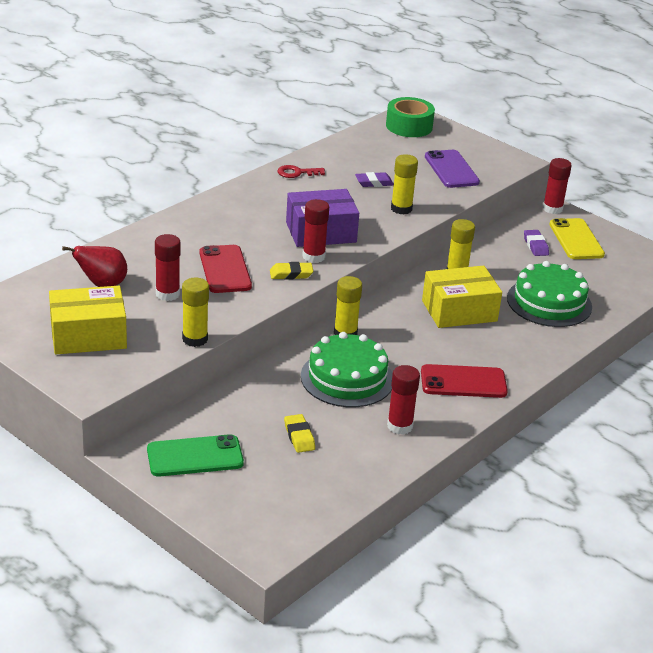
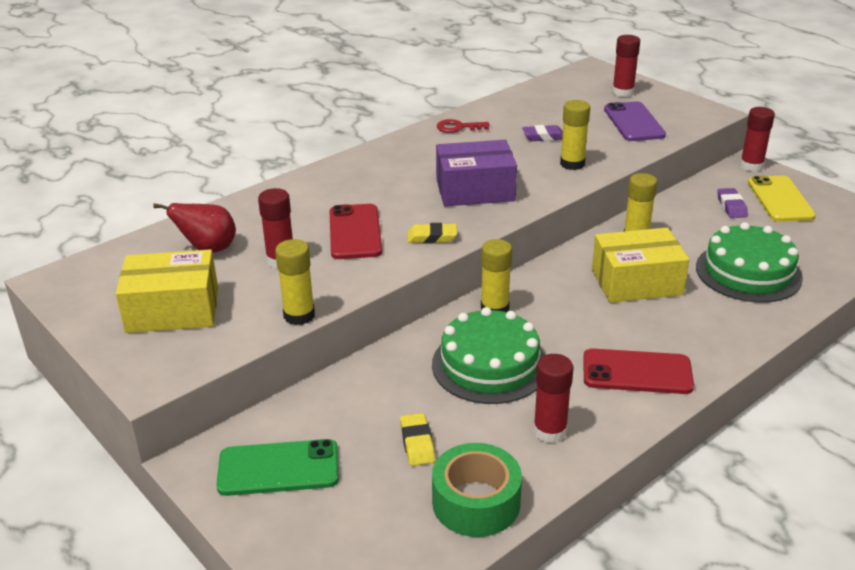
camera: 10 degrees right, 0 degrees up
red glue stick [302,199,329,263] -> red glue stick moved to [612,35,640,97]
green tape [386,97,435,137] -> green tape moved to [432,443,522,537]

